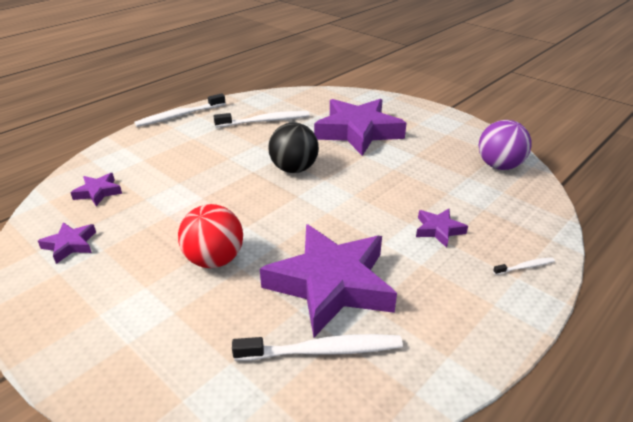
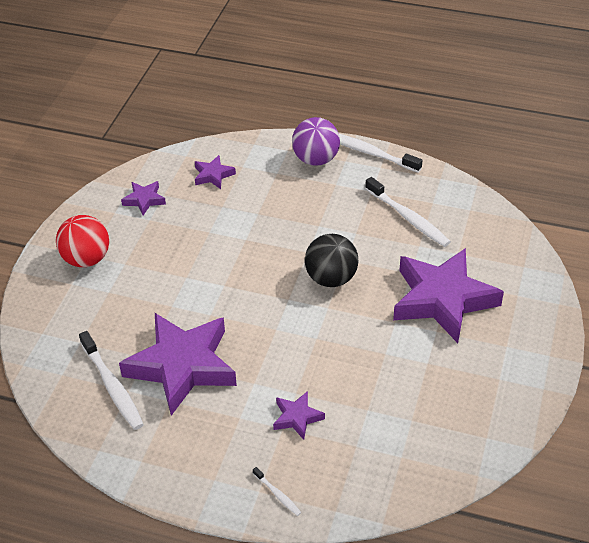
camera: 65 degrees right, 10 degrees up
red ball [178,204,243,268] -> red ball moved to [56,215,109,267]
purple ball [479,120,532,170] -> purple ball moved to [292,117,340,166]

